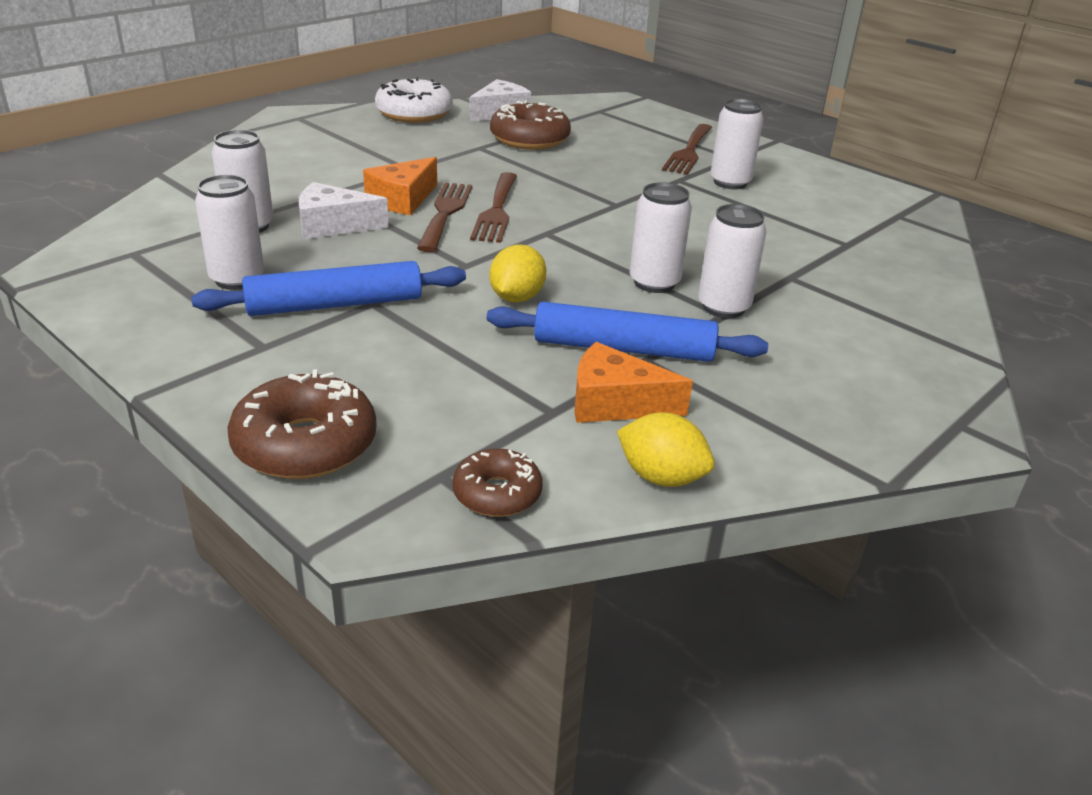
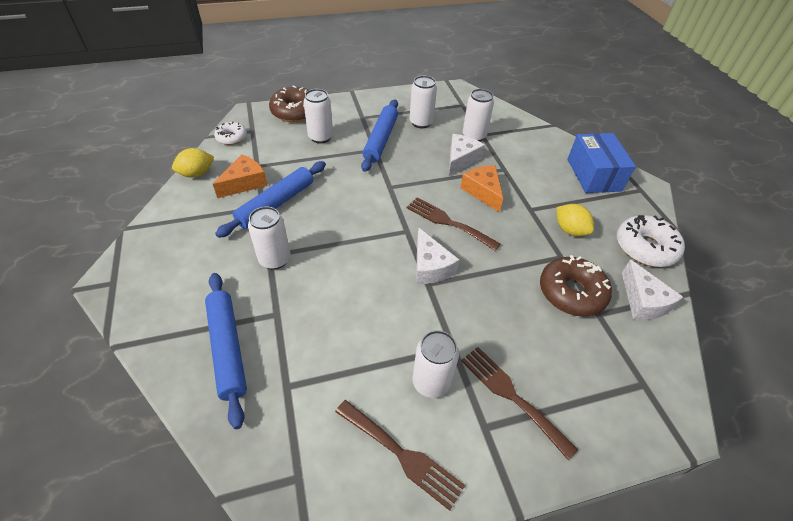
camera: 120 degrees right, 15 degrees up
brown fork [417,182,472,252] -> brown fork moved to [335,400,465,511]
brown donut [453,449,543,517] -> white donut [214,121,247,145]
yellow lemon [489,244,546,302] -> yellow lemon moved to [557,204,594,236]
white can [630,182,692,293] -> white can moved to [303,89,333,144]
none -> blue rolling pin [205,273,247,429]
none -> white cheese [416,228,459,284]
none -> blue box [567,133,636,193]

